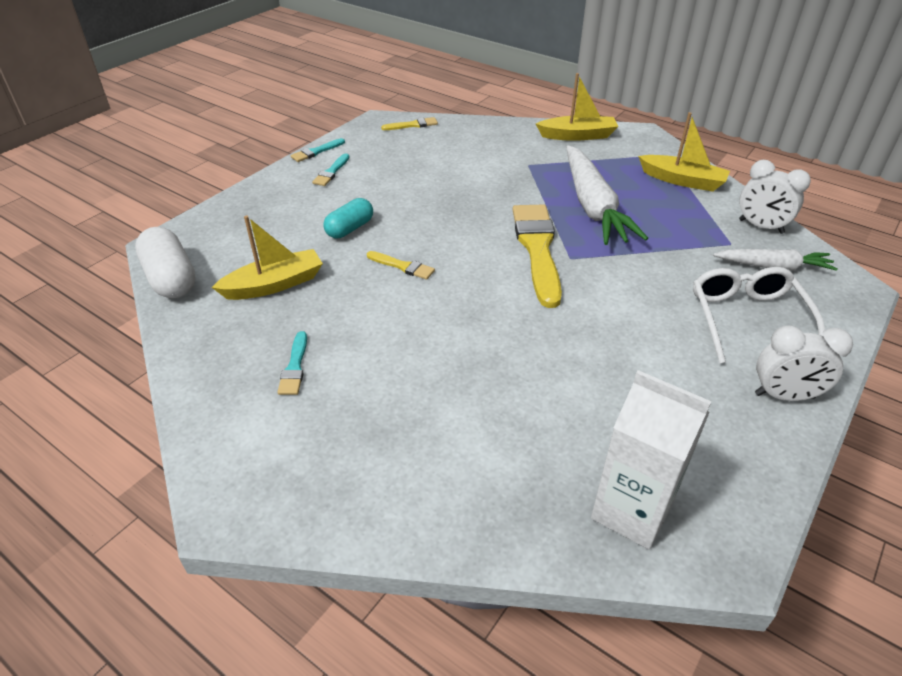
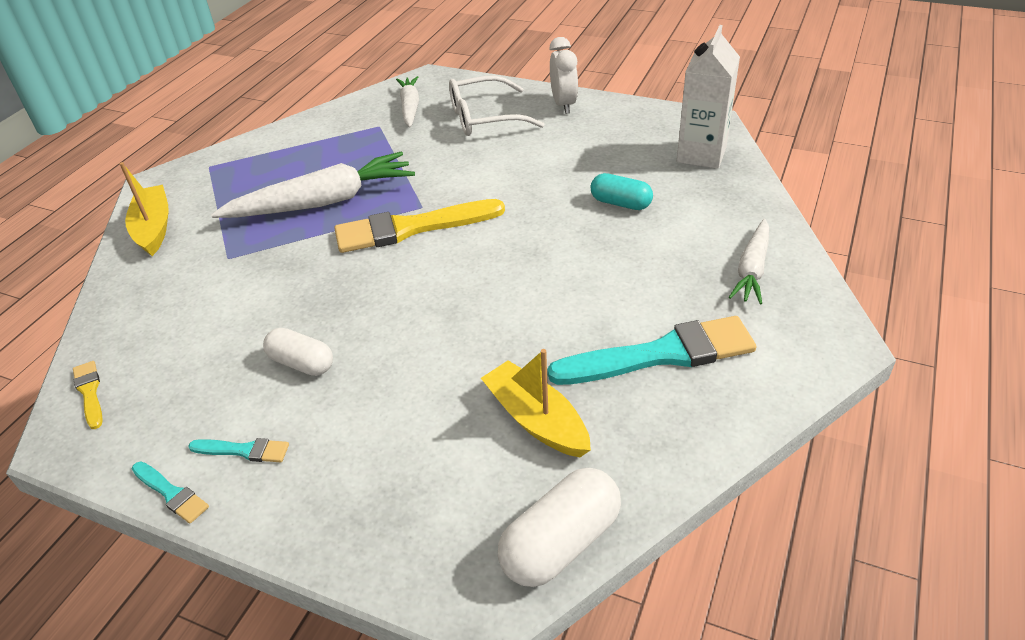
camera: 100 degrees left, 0 degrees up
turquoise brush [277,331,307,395] -> turquoise brush [547,316,756,385], size x2.20
turquoise capsule [324,198,373,238] -> turquoise capsule moved to [591,173,653,210]
yellow brush [367,251,435,280] -> none
yellow boat [638,112,730,192] -> none
white clock [739,160,811,234] -> none
none -> white capsule [263,328,333,376]
none -> white carrot [729,219,769,304]

